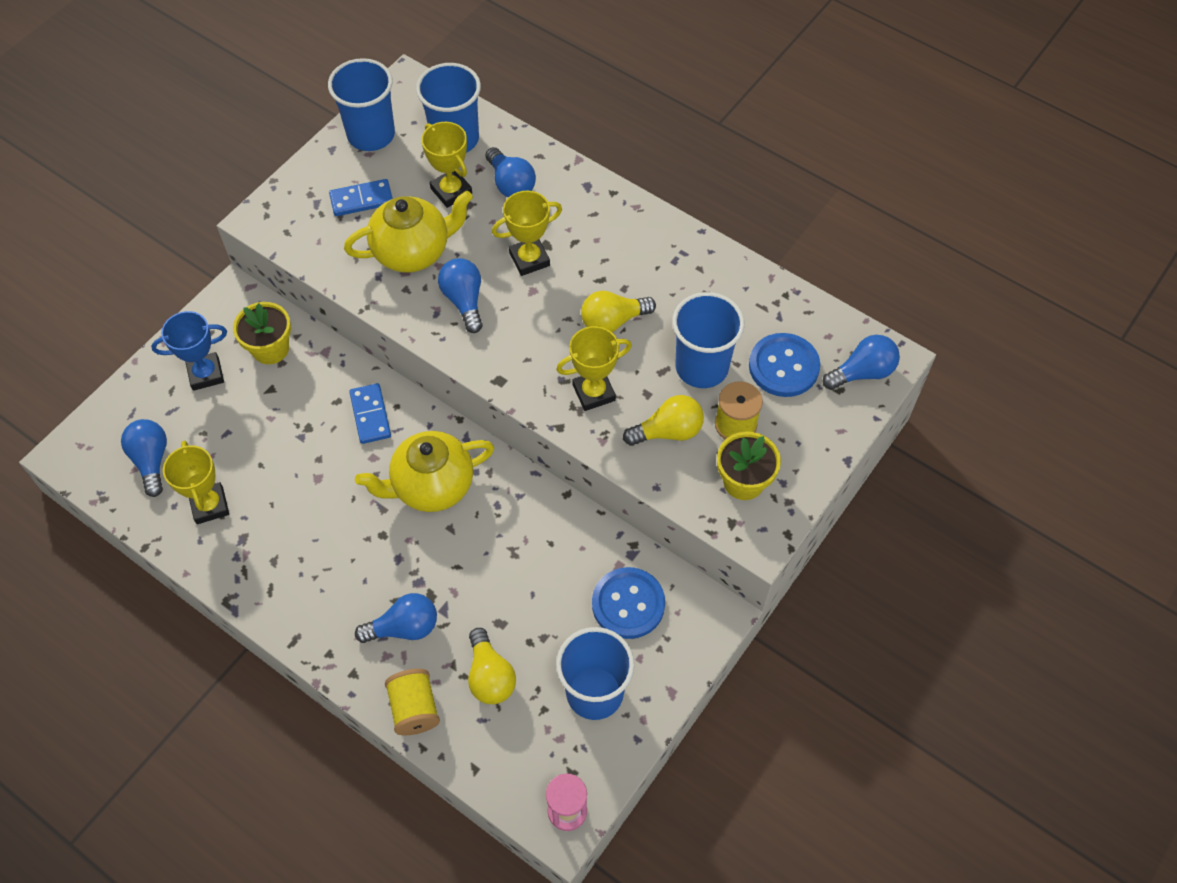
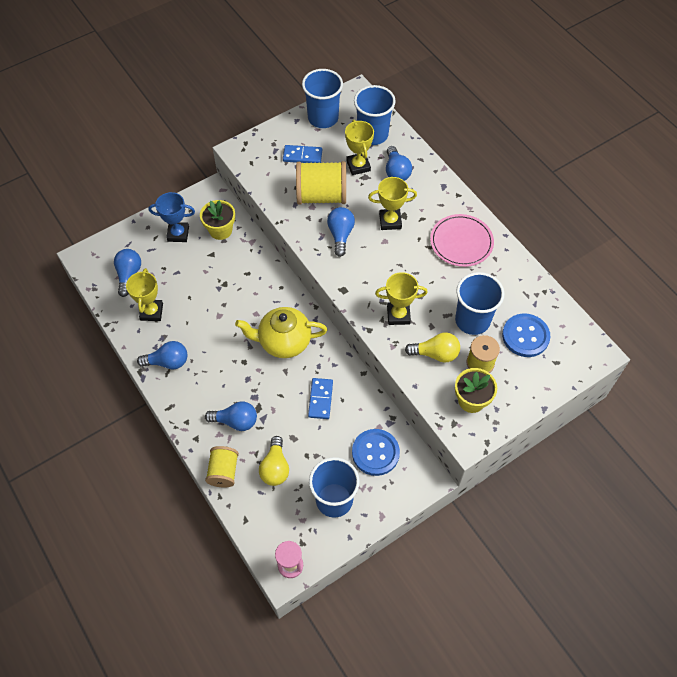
camera: 20 degrees right, 0 degrees up
yellow teapot [344,191,473,272] -> yellow spool [296,161,346,205]
blue domino [349,383,391,444] -> blue domino moved to [308,378,333,419]
yellow light bulb [581,291,656,332] -> none
blue light bulb [822,335,900,390] -> blue light bulb moved to [137,341,187,369]
none -> pink plate [430,214,494,267]

